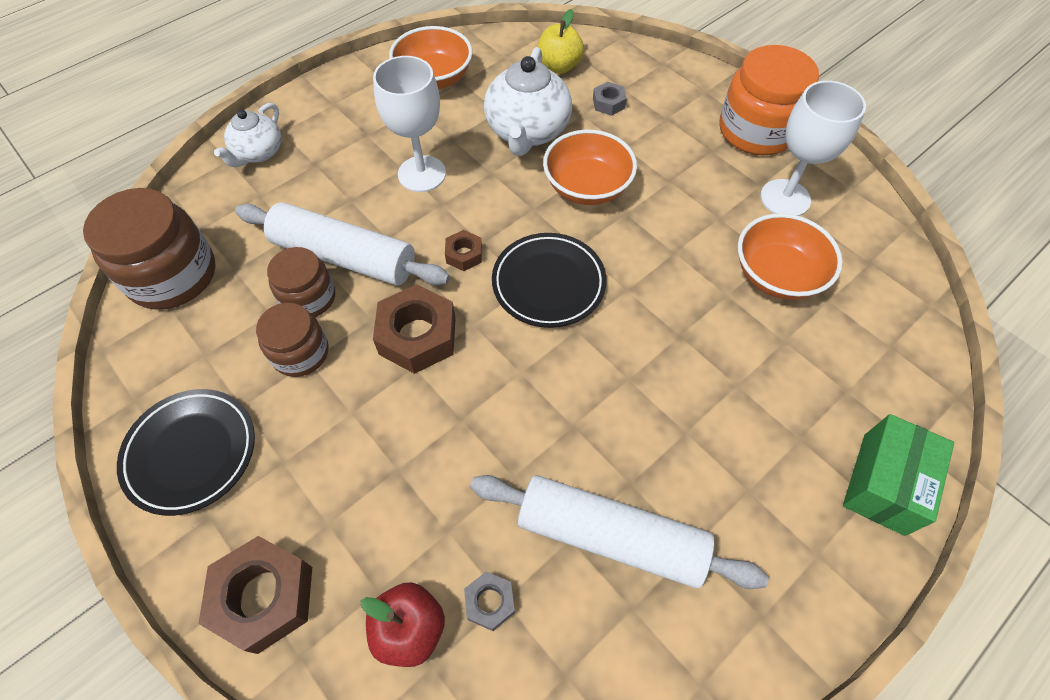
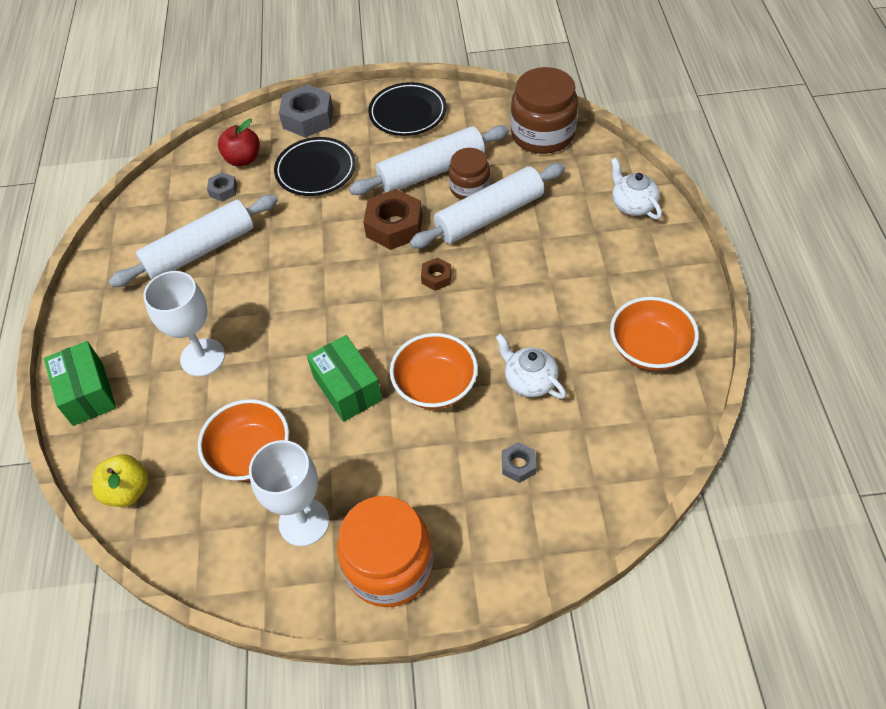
camera: 130 degrees right, 5 degrees down
brown nut [198,536,312,654] -> grey nut [279,85,333,137]
brown jar [256,303,328,377] -> white rolling pin [349,125,509,195]
white goblet [373,56,446,192] -> white goblet moved to [143,271,225,376]
white teapot [484,47,572,156] -> white teapot [495,334,566,399], size x0.61
black plate [492,233,607,328] -> black plate moved to [274,137,356,196]
yellow apple [538,9,584,74] -> yellow apple moved to [92,454,148,507]
none -> green box [307,335,382,422]

